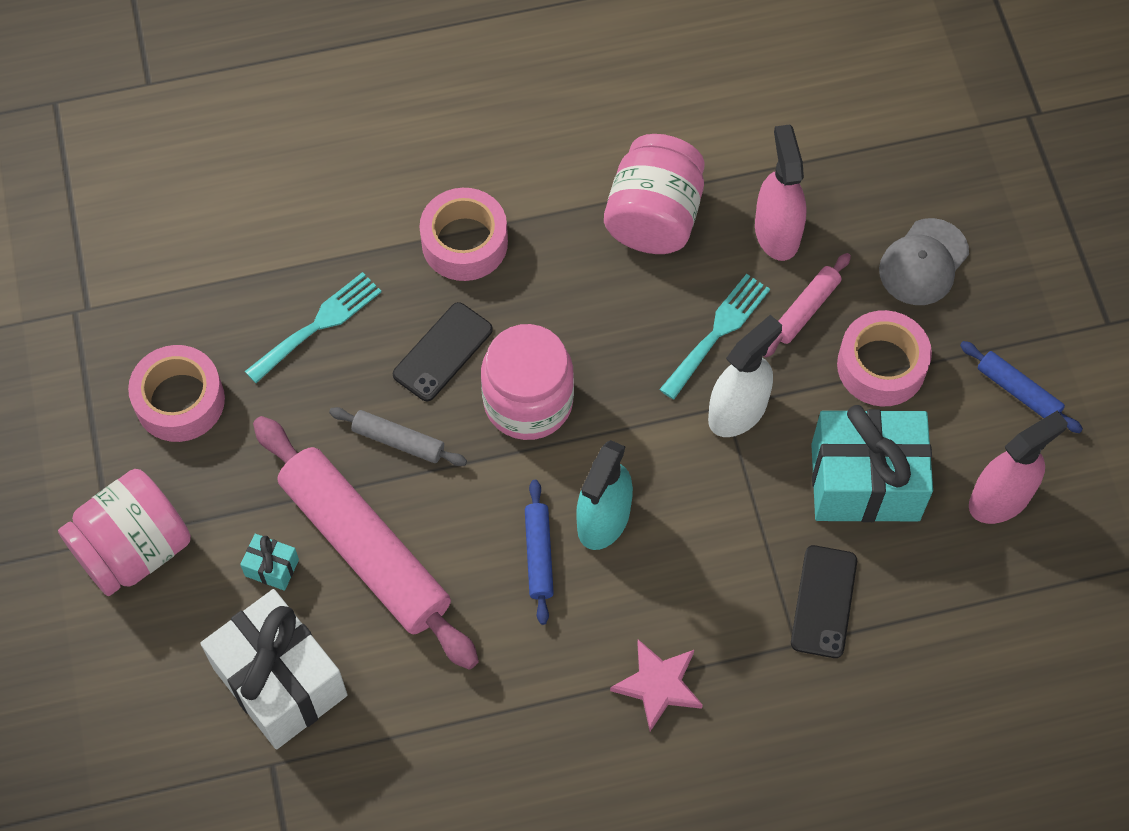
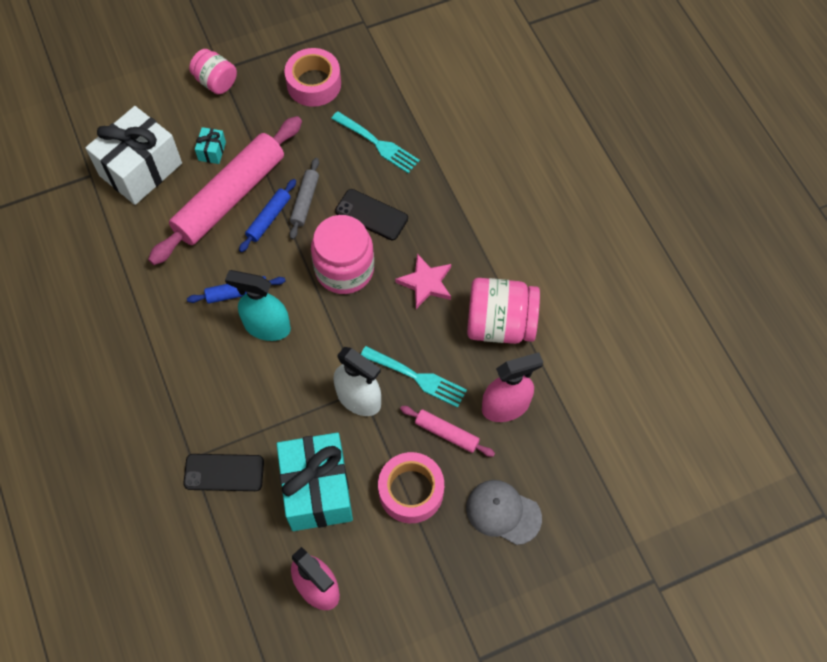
camera: 80 degrees right, 0 degrees up
pink jar [58,469,191,596] -> pink jar [189,49,237,94], size x0.62
pink tape [419,188,508,281] -> none
pink star [610,639,703,731] -> pink star moved to [395,254,451,309]
blue rolling pin [960,341,1083,433] -> blue rolling pin moved to [239,179,296,252]

